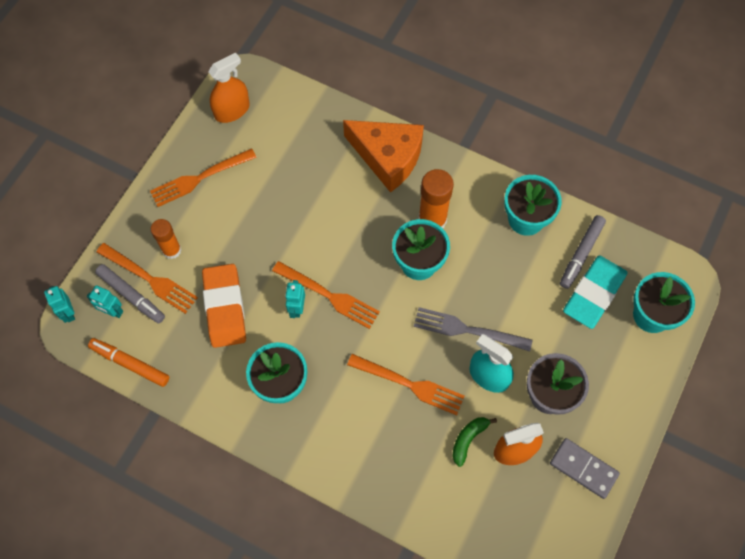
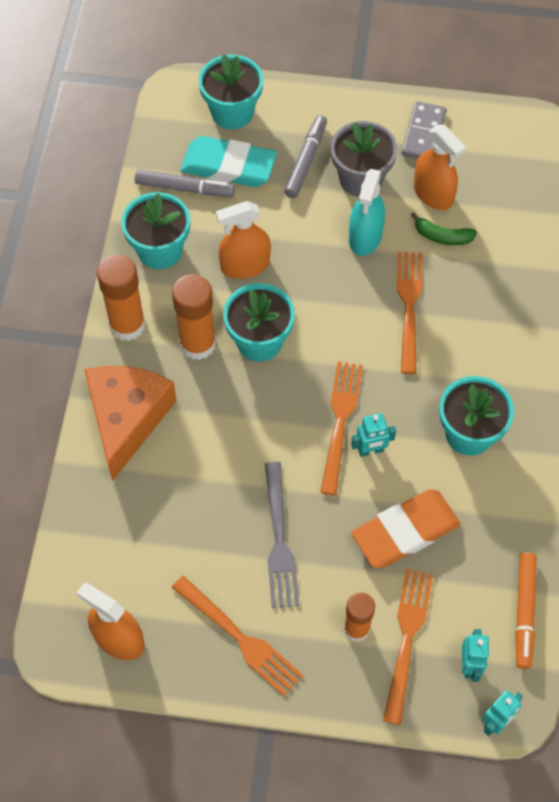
camera: 110 degrees left, 5 degrees down
grey marker [95,264,165,324] -> grey marker moved to [284,115,327,198]
grey fork [414,307,533,352] -> grey fork moved to [265,462,299,608]
none -> orange glue stick [97,255,146,341]
none -> orange spray bottle [216,201,271,279]

